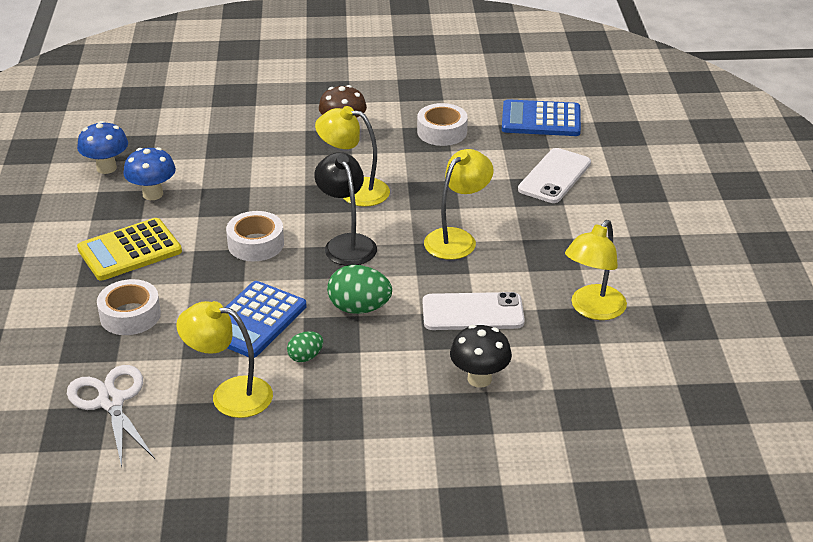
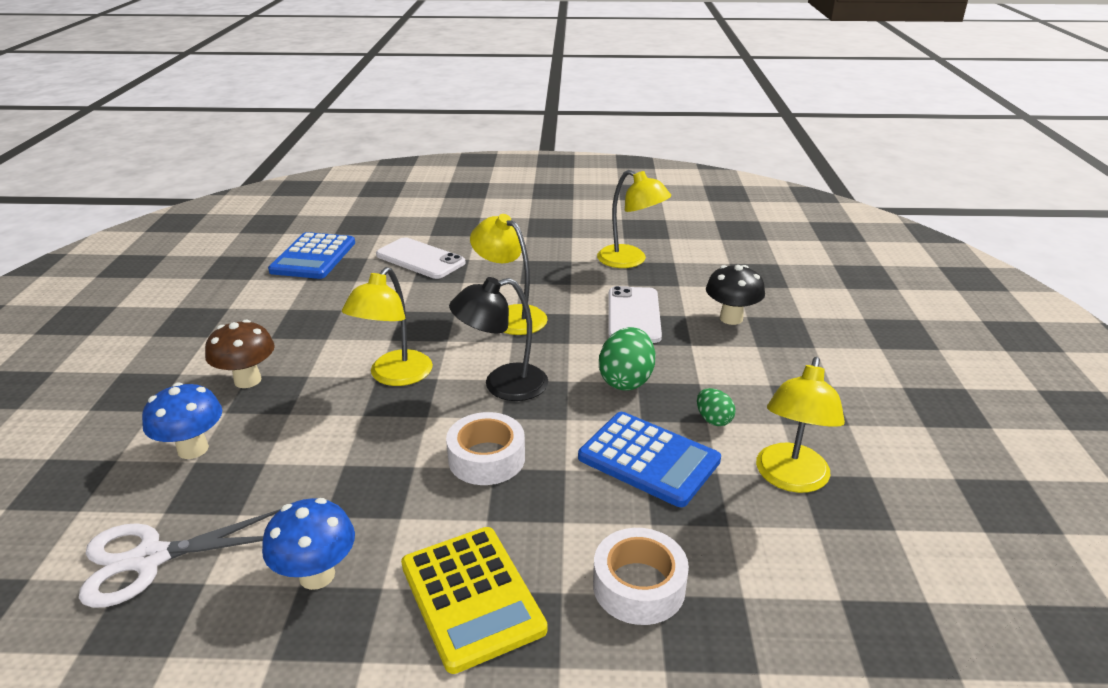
camera: 85 degrees left, 5 degrees down
white scissors [67,365,155,467] -> white scissors moved to [79,509,281,608]
blue mushroom [77,121,128,174] -> blue mushroom moved to [142,383,222,459]
white tape [417,103,468,146] -> none

